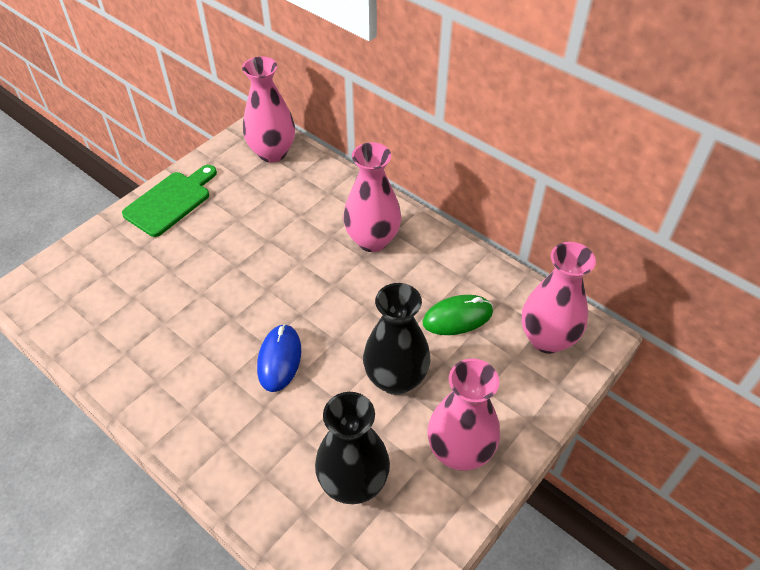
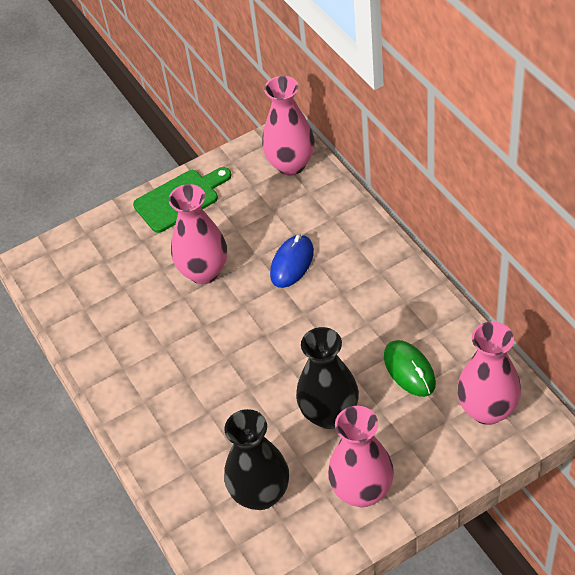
camera: 25 degrees right, 0 degrees up
blue mouse [257,324,301,392] -> blue mouse moved to [270,234,314,288]
pink vase [343,142,401,252] -> pink vase moved to [169,184,227,284]
green mouse [422,295,493,335] -> green mouse turned 60 degrees clockwise [384,340,436,397]

